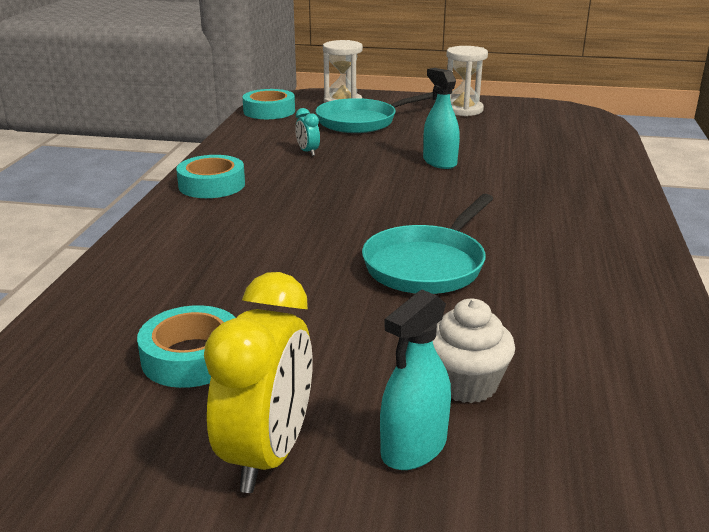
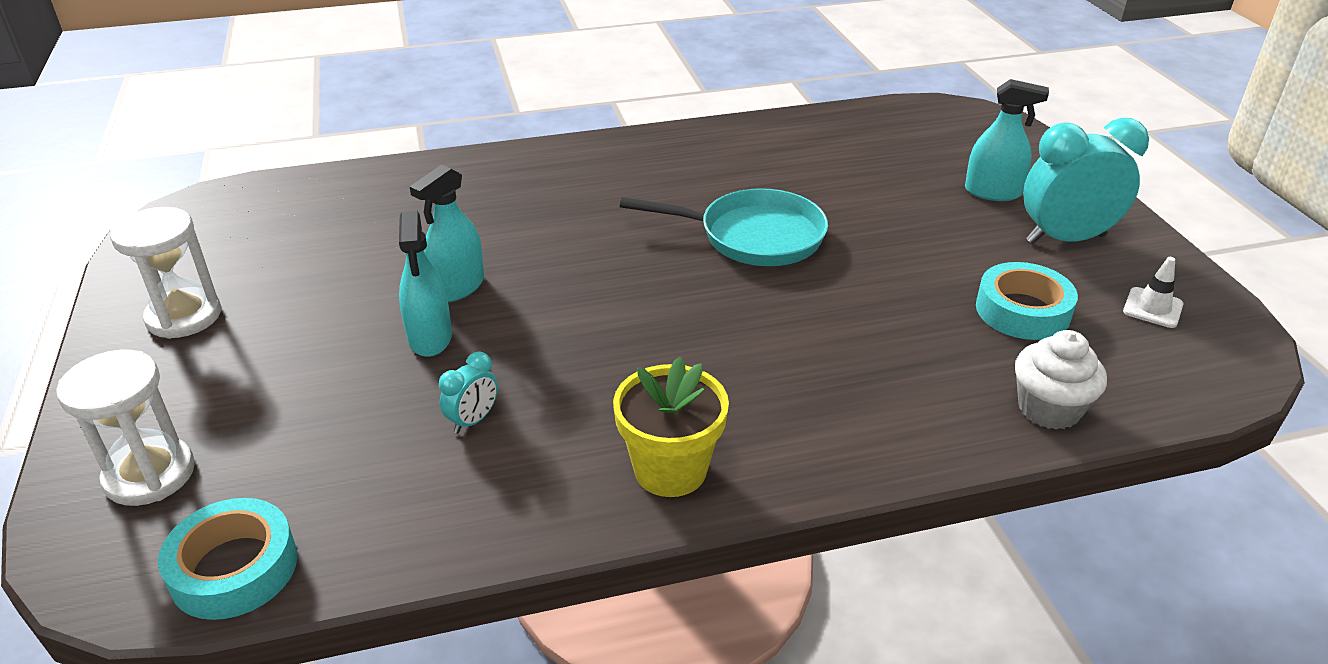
camera: 115 degrees left, 10 degrees up
turquoise tape [176,155,245,198] -> yellow flower pot [613,357,729,497]
yellow clock [204,272,313,493] -> turquoise clock [1023,118,1149,244]
turquoise pan [316,92,433,133] -> none
white cupcake [433,299,515,403] -> white cupcake moved to [1015,330,1107,430]
none -> turquoise spray bottle [398,211,452,357]
none -> white traffic cone [1123,257,1183,328]

